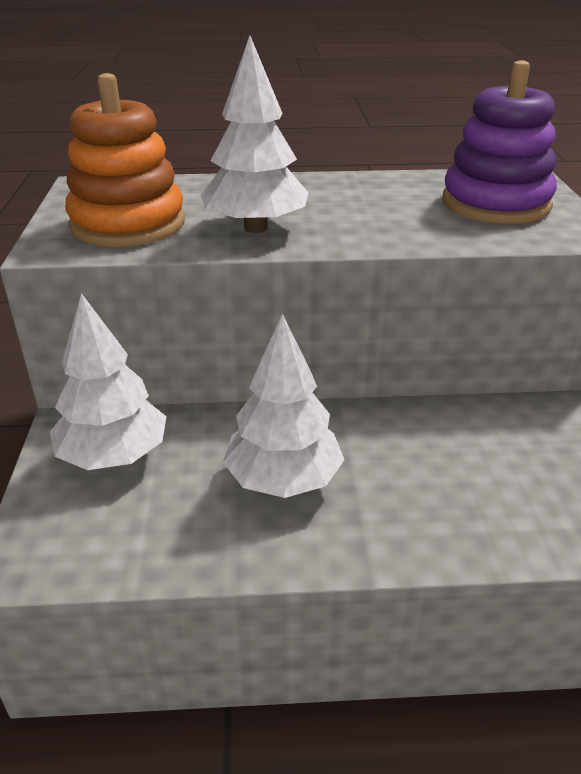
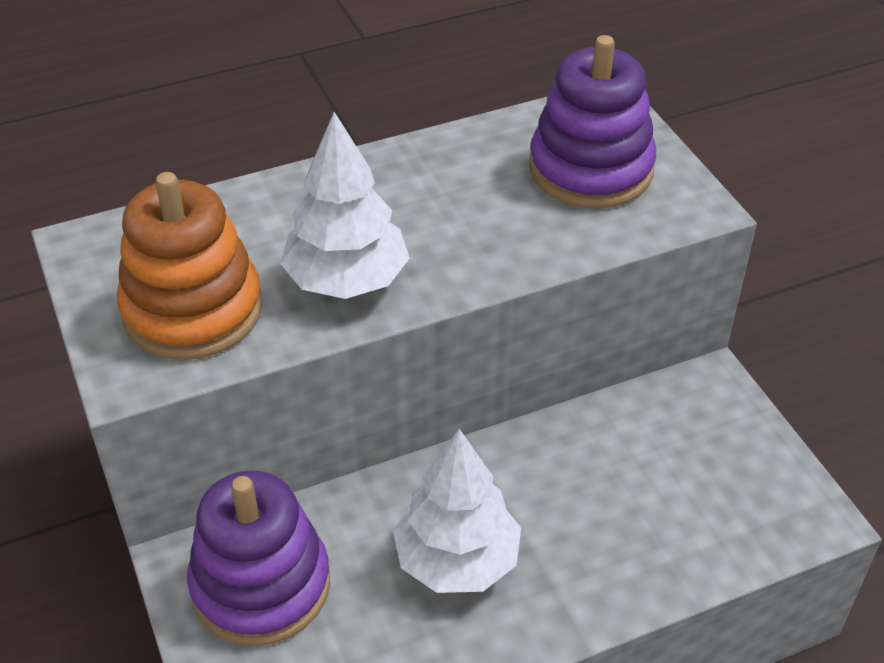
camera: 20 degrees left, 10 degrees up
white tree [50,293,167,470] -> purple stacking toy [187,471,330,646]

